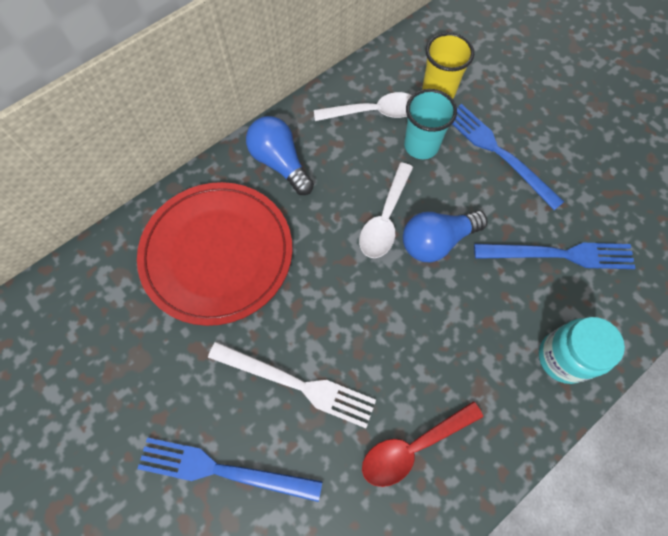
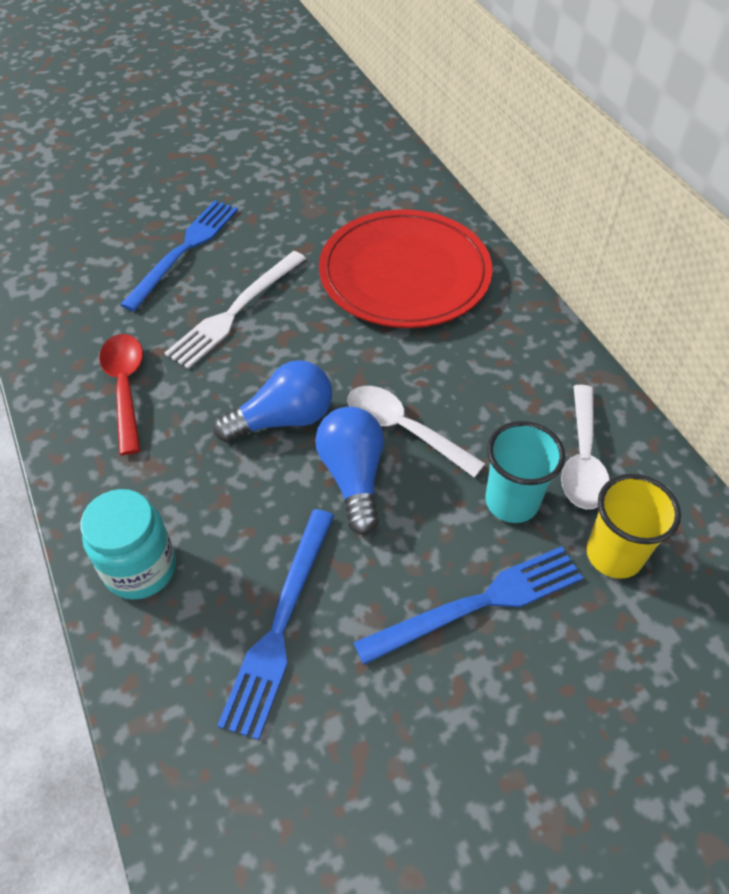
camera: 105 degrees right, 15 degrees down
blue light bulb [246,116,314,195] -> blue light bulb moved to [213,360,332,443]

